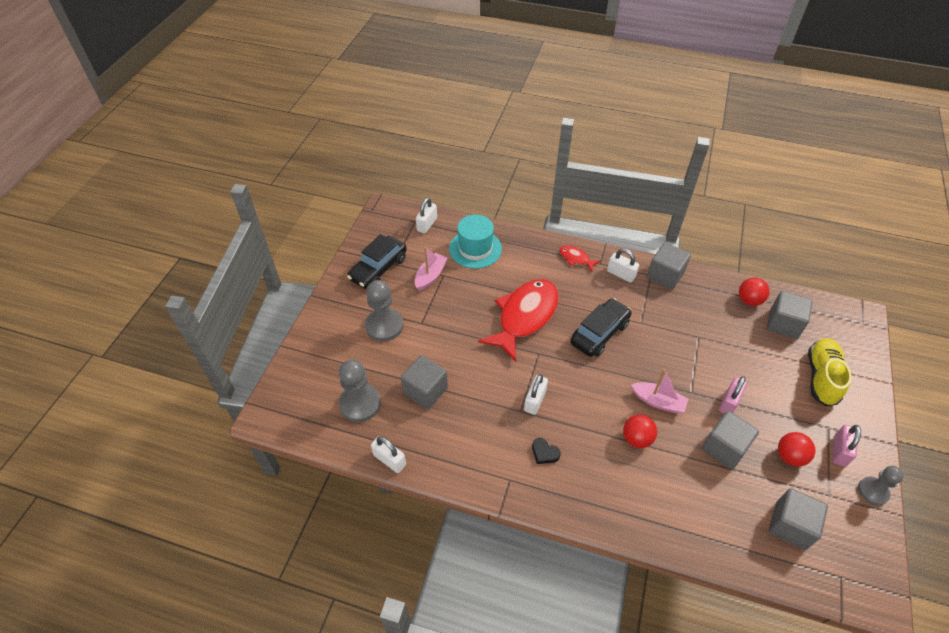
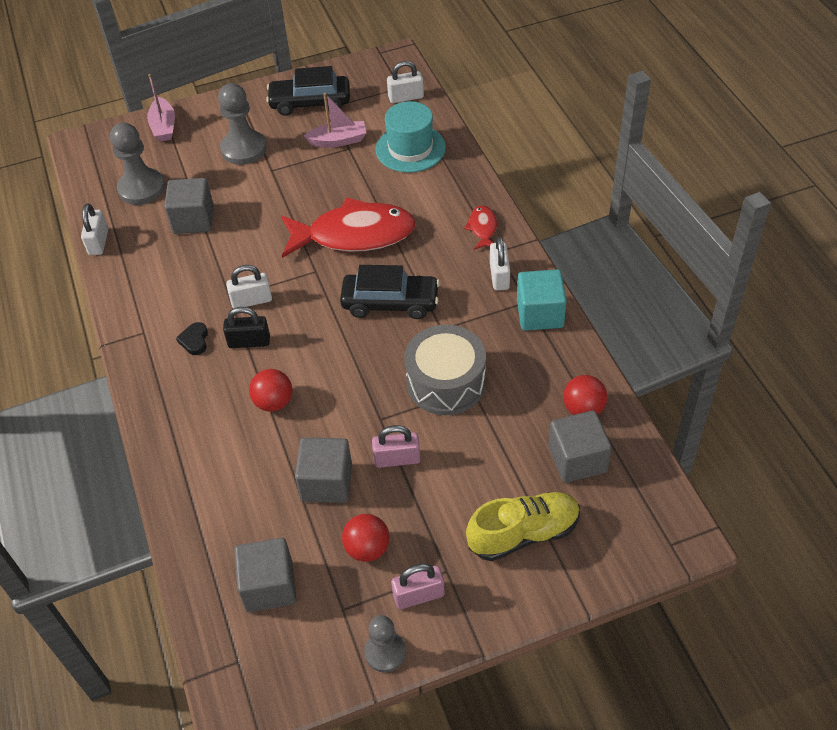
camera: 55 degrees right, 0 degrees up
pink boat [631,369,688,414] -> pink boat moved to [147,74,175,142]
grey cube [647,242,691,290] -> turquoise cube [517,269,567,331]
none -> black padlock [223,307,270,348]
none -> grey drum [404,325,486,415]

